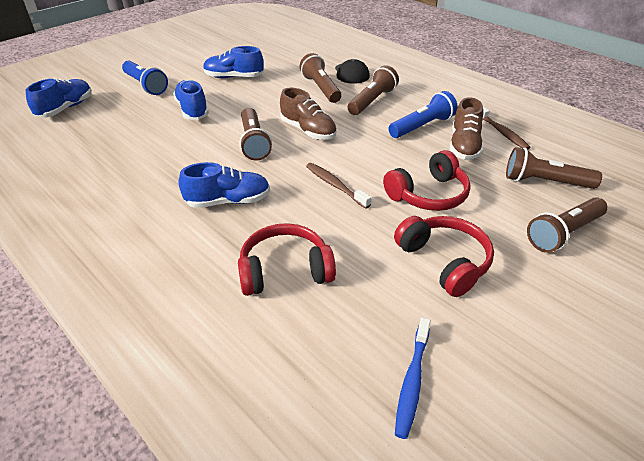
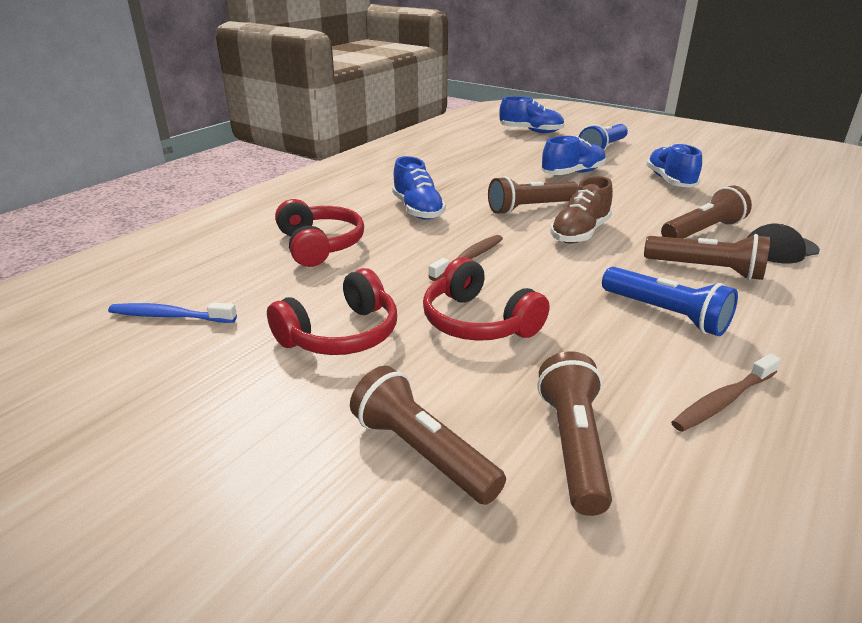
camera: 80 degrees right, 10 degrees down
brown shoe [450,97,483,160] -> none

